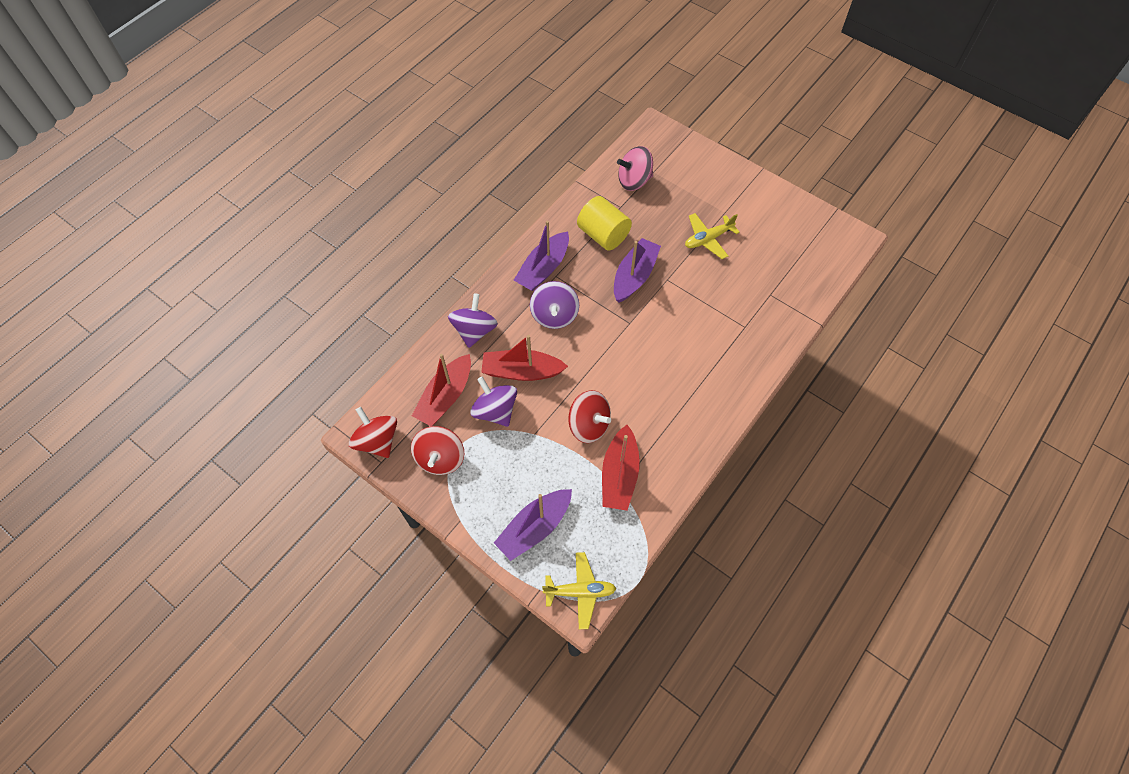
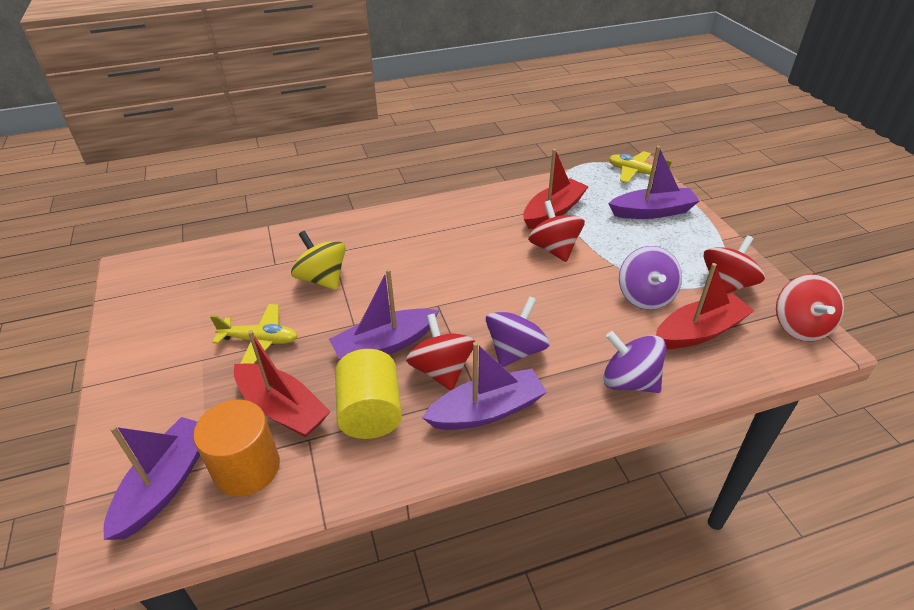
camera: 145 degrees left, 20 degrees down
purple spinning top [448,293,498,348] -> purple spinning top turned 75 degrees clockwise [603,331,666,393]
red boat [481,335,568,381] -> red boat moved to [234,330,331,437]
pink spinning top [617,146,653,191] -> orange cylinder [193,400,280,496]
none -> purple boat [103,417,200,540]
none -> yellow spinning top [291,231,346,290]
none -> red spinning top [406,314,475,391]

